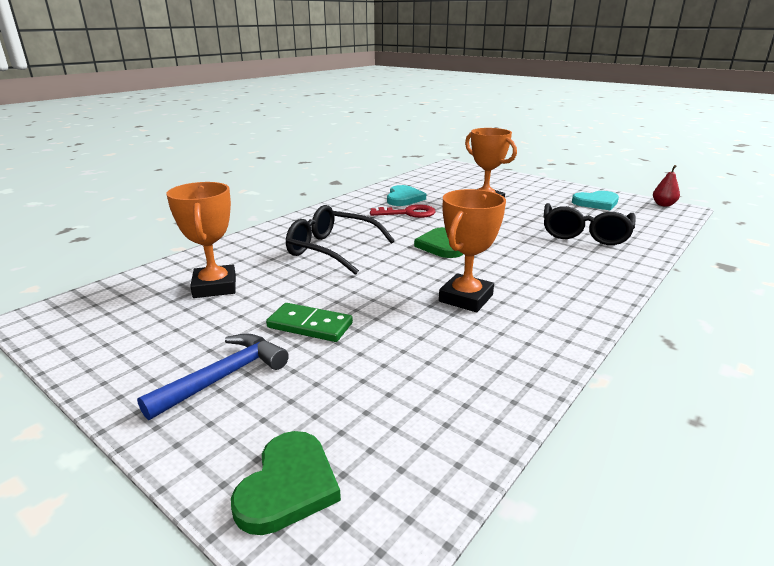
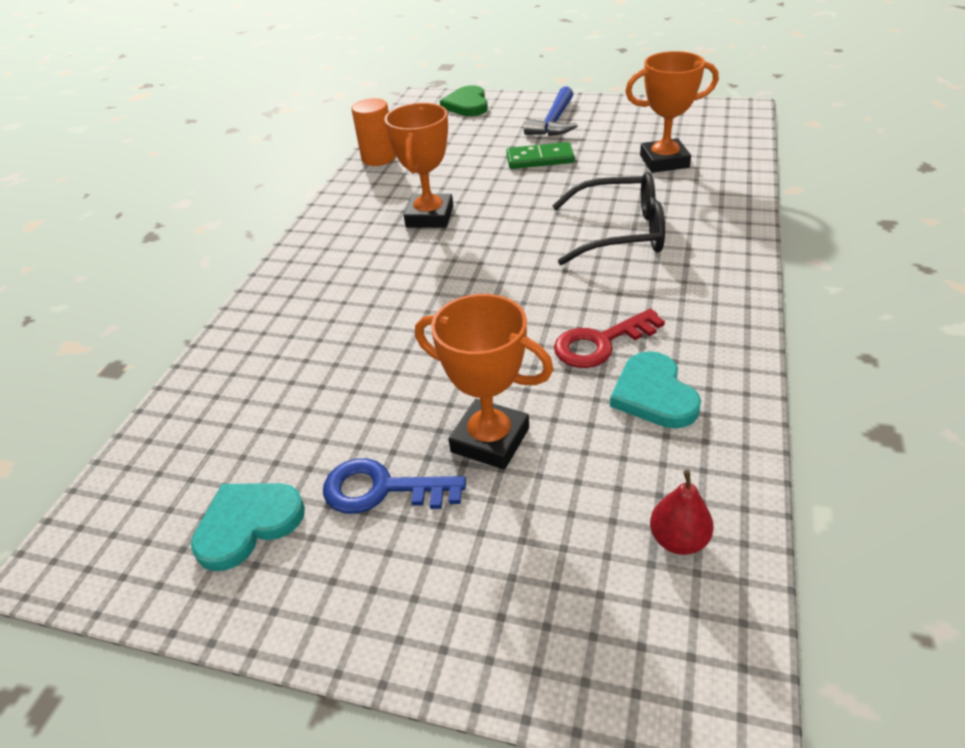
camera: 160 degrees right, 15 degrees up
orange trophy [166,182,236,298] -> orange trophy turned 60 degrees counterclockwise [625,51,719,173]
green heart [414,227,463,258] -> none
black glasses [543,203,636,245] -> none
red pear [653,165,680,207] -> red pear moved to [650,470,714,555]
none -> blue key [323,458,466,514]
none -> orange cylinder [351,98,396,166]

